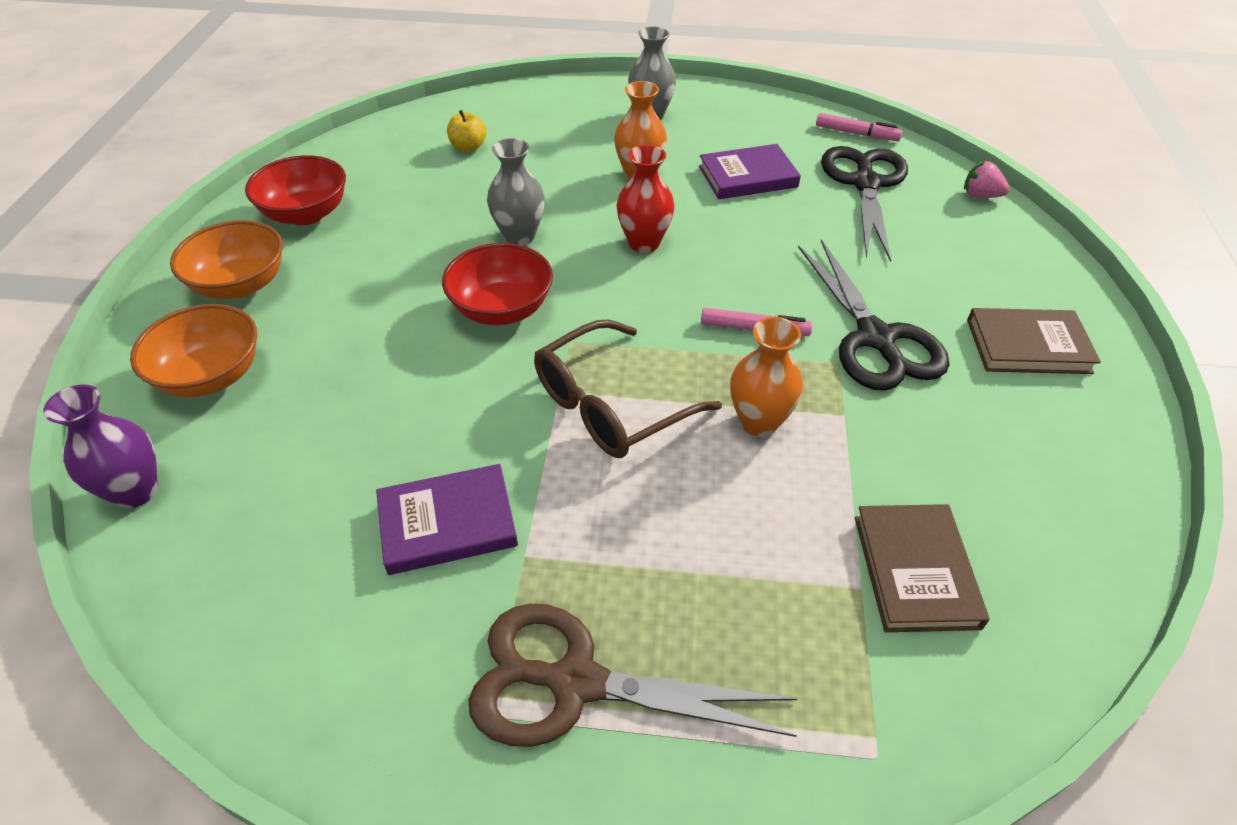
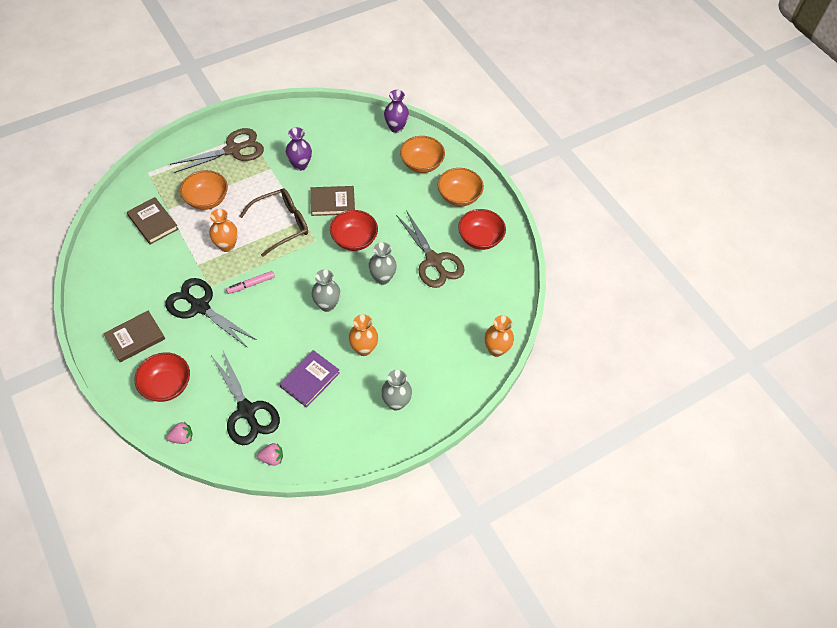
camera: 140 degrees right, 10 degrees up
purple book [376,464,518,575] -> purple vase [286,127,312,171]
yellow apple [447,110,486,152] -> none
brown glasses [534,320,722,458] -> brown glasses turned 45 degrees clockwise [239,188,308,257]
red vase [616,145,675,253] -> grey vase [311,269,341,312]
pink marker [816,113,902,141] -> pink strawberry [257,443,283,466]
none -> red bowl [135,352,190,402]
none -> orange bowl [180,170,228,210]
none -> brown book [310,186,355,216]
none -> brown scissors [396,210,465,288]
none -> orange vase [484,315,514,357]

